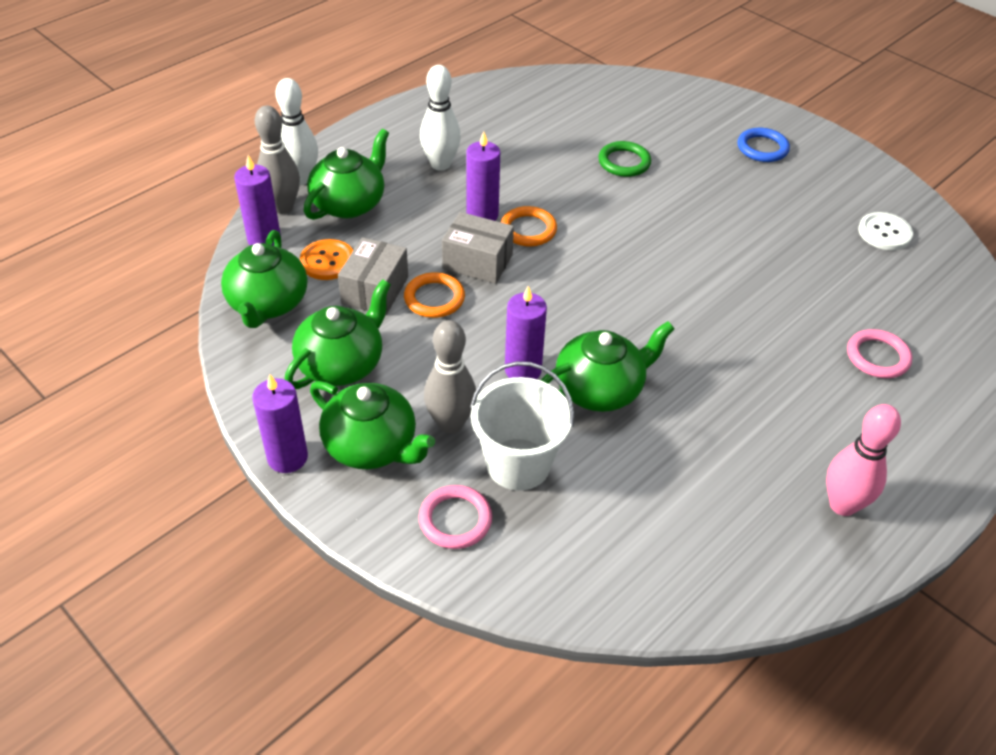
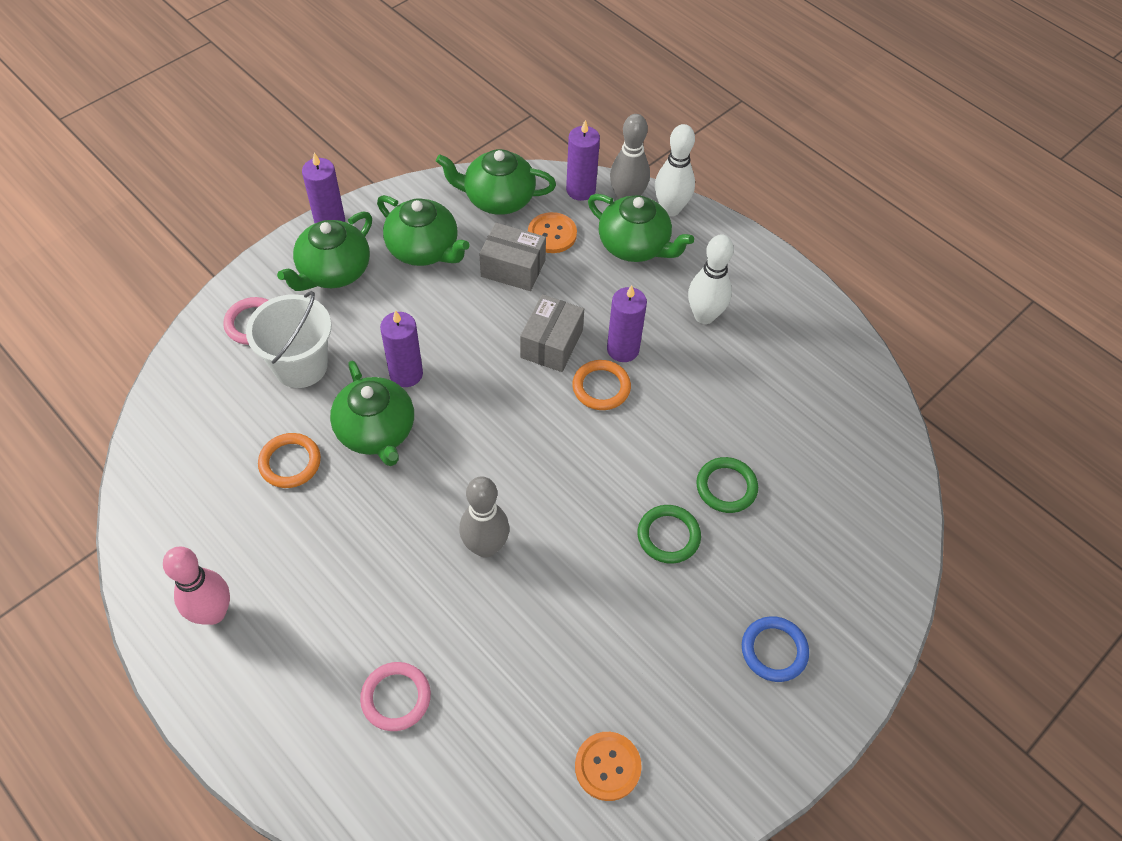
camera: 90 degrees right, 10 degrees up
orange ring [404,272,465,318] -> orange ring moved to [258,433,321,488]
grey bowling pin [424,320,476,433] -> grey bowling pin moved to [459,477,509,558]
white button [858,212,913,250] -> orange button [575,732,642,801]
none -> green ring [638,505,701,564]

